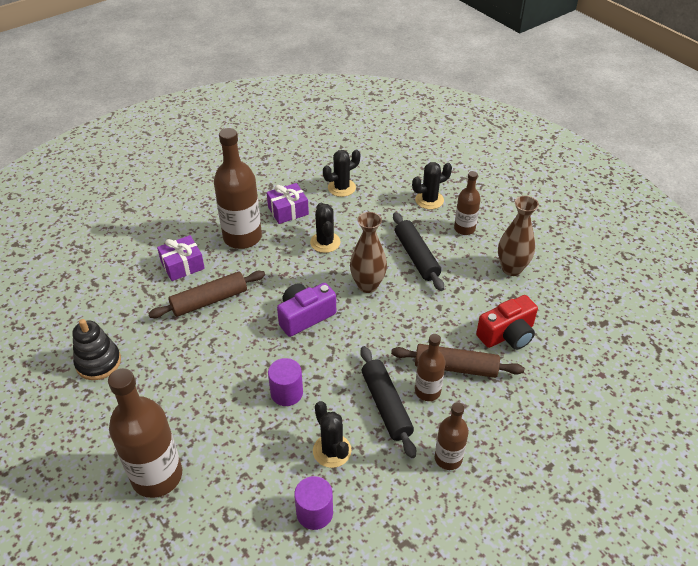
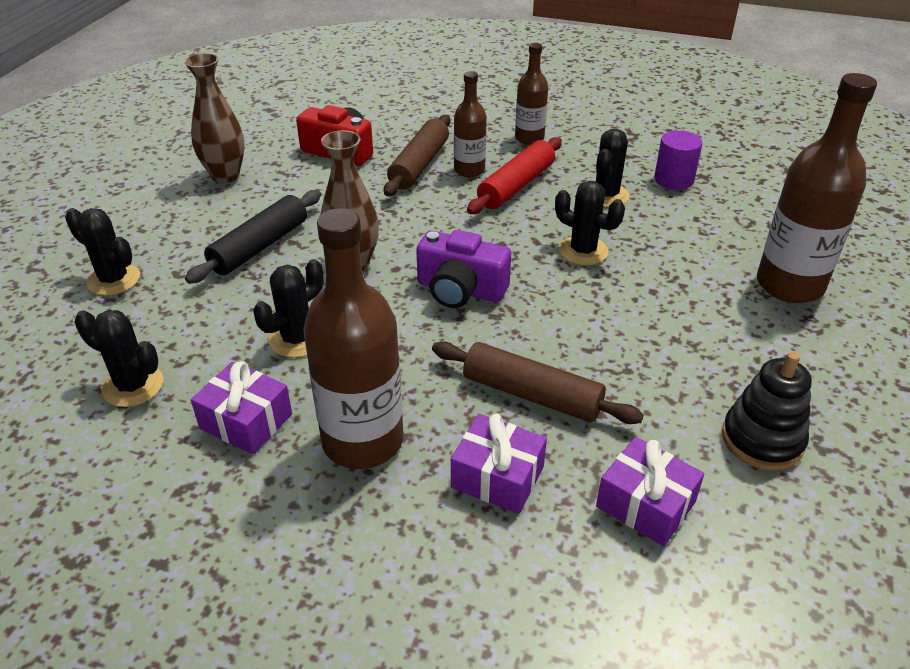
camera: 125 degrees left, 5 degrees down
purple cylinder [268,358,303,406] -> black cactus [555,181,625,265]
black rolling pin [360,346,416,458] -> red rolling pin [467,137,562,214]
brown rolling pin [391,344,524,378] -> brown rolling pin turned 45 degrees clockwise [384,115,451,196]
brown bottle [454,171,481,235] -> none
none -> purple gift [596,437,704,546]

